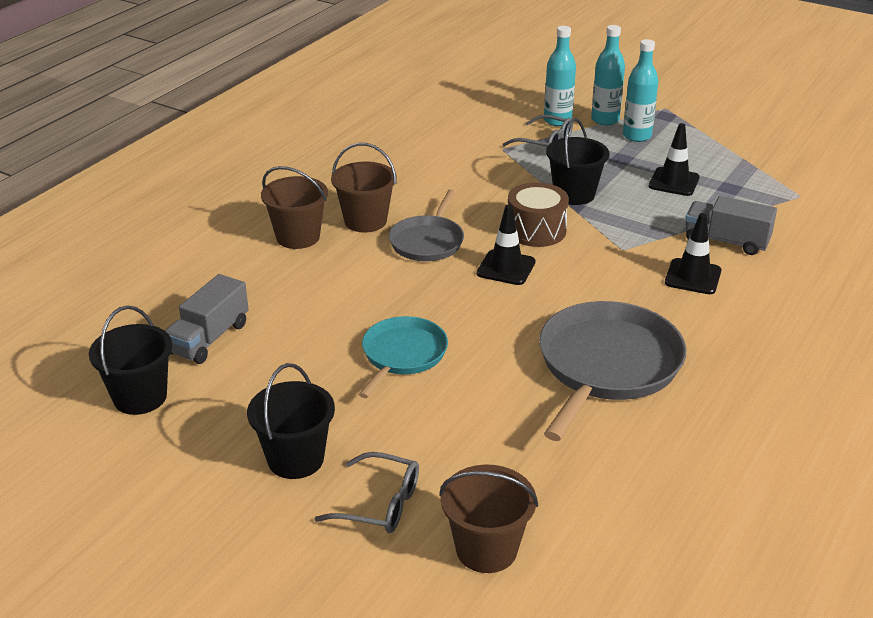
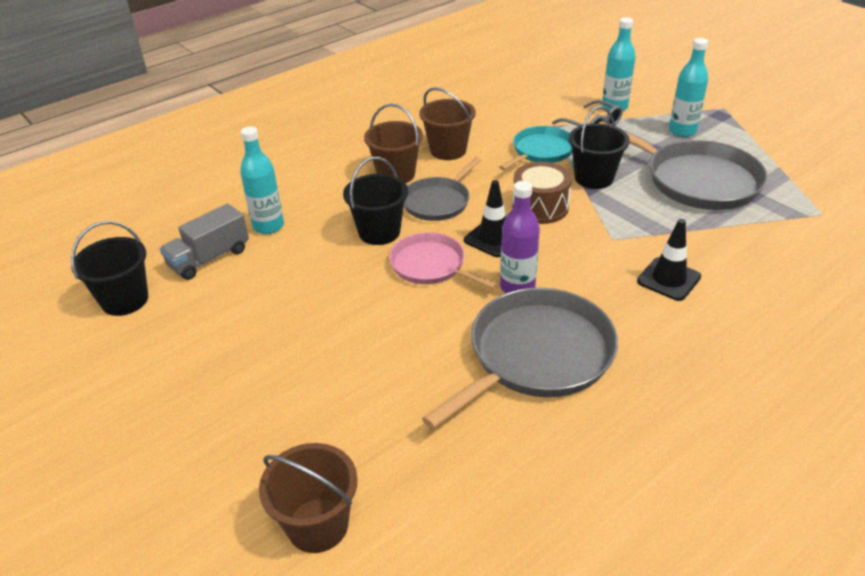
camera: 20 degrees right, 5 degrees up
black bucket [247,363,335,479] -> black bucket moved to [343,157,408,245]
brown bucket [261,166,328,249] -> brown bucket moved to [419,87,476,160]
grey glasses [314,452,419,533] -> none
turquoise pan [359,316,448,398] -> turquoise pan moved to [499,126,572,170]
turquoise bottle [591,25,625,125] -> turquoise bottle moved to [240,126,284,234]
black traffic cone [648,123,700,196] -> grey pan [598,122,768,210]
grey truck [685,196,777,255] -> none
none -> pink pan [389,232,498,289]
none -> purple bottle [500,181,540,293]

